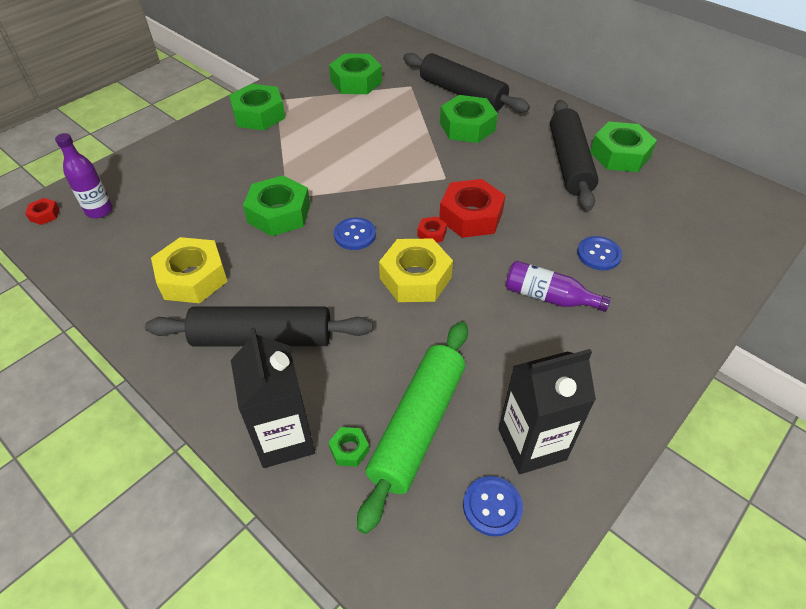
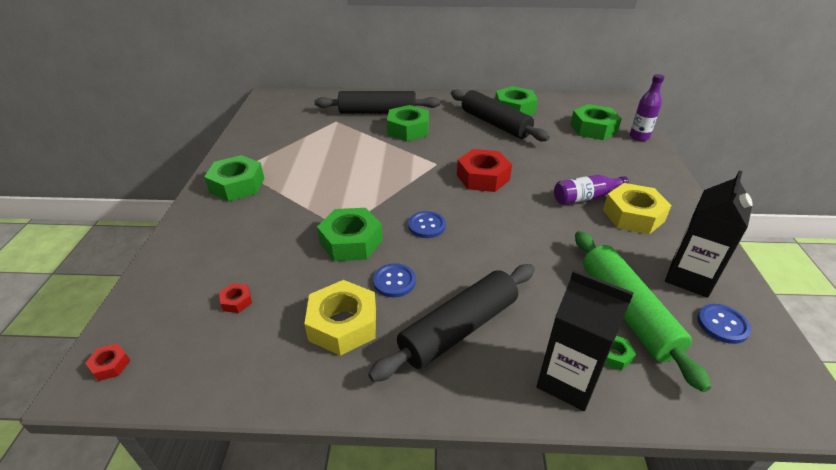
camera: 40 degrees left, 10 degrees down
purple bottle [55,133,113,218] -> purple bottle moved to [630,74,664,141]
green nut [329,53,382,94] -> green nut moved to [570,104,622,140]
yellow nut [379,239,453,302] -> yellow nut moved to [603,183,672,234]
red nut [417,216,447,242] -> red nut moved to [219,283,252,313]
blue button [577,236,622,270] -> blue button moved to [373,263,416,297]

